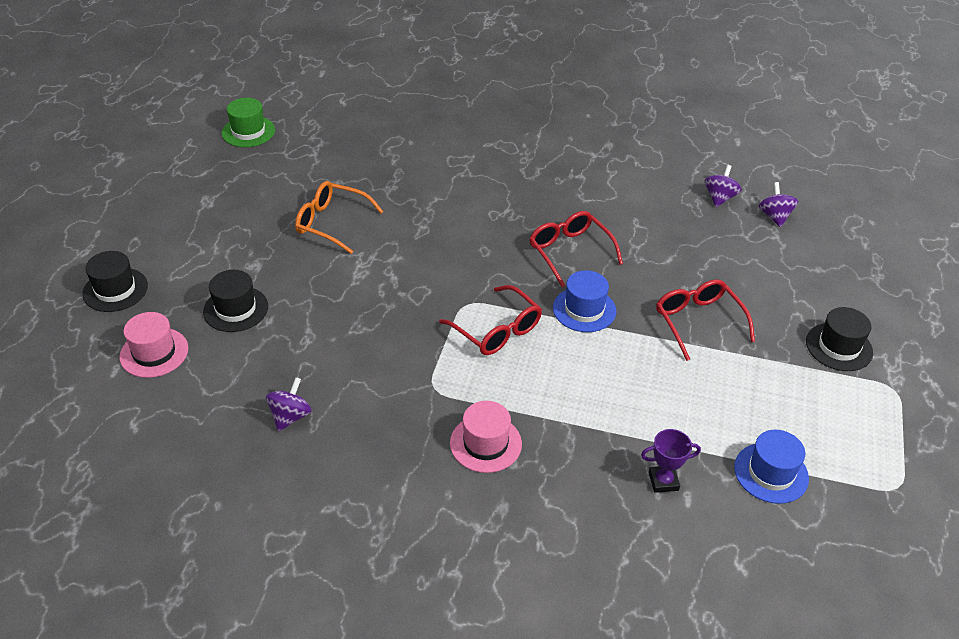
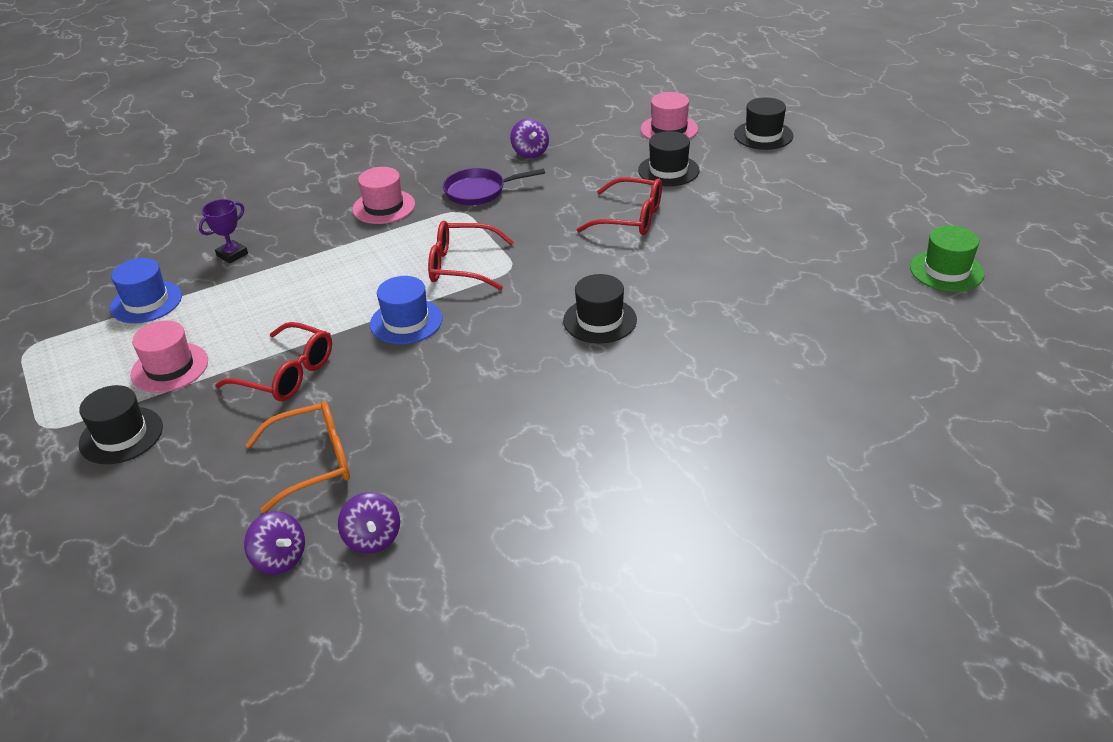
camera: 140 degrees right, 5 degrees down
orange glasses [295,181,384,254] -> orange glasses moved to [246,401,350,513]
red glasses [529,211,623,287] -> red glasses moved to [576,177,662,235]
none -> pink hat [131,320,208,393]
none -> purple pan [443,168,545,205]
none -> black hat [563,274,637,344]

